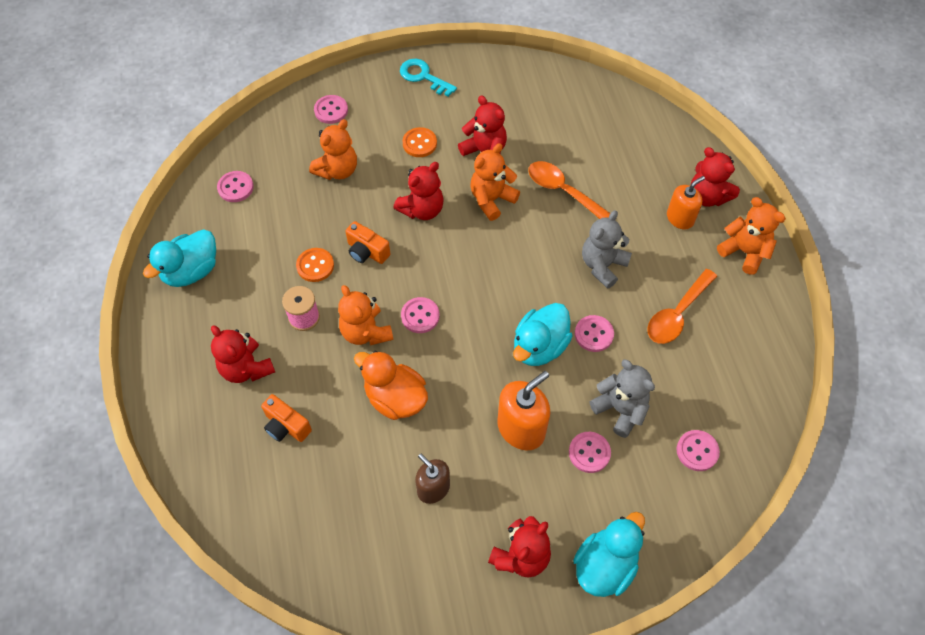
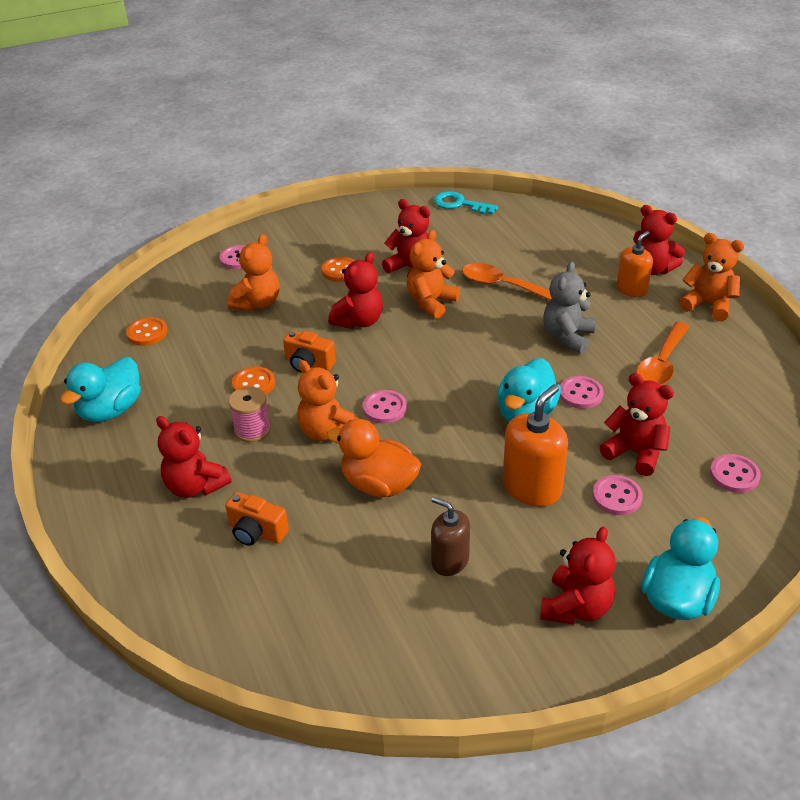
camera: 10 degrees left, 20 degrees down
pink button [217,171,254,202] -> orange button [126,317,168,346]
turquoise key [400,59,457,97] -> turquoise key moved to [434,191,498,215]
grey teddy bear [590,359,655,438] -> red teddy bear [600,373,674,476]

